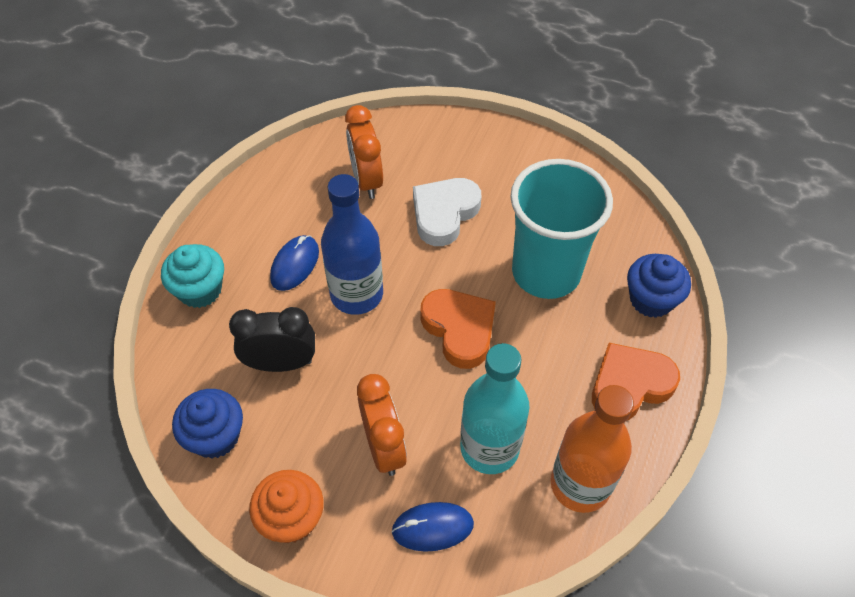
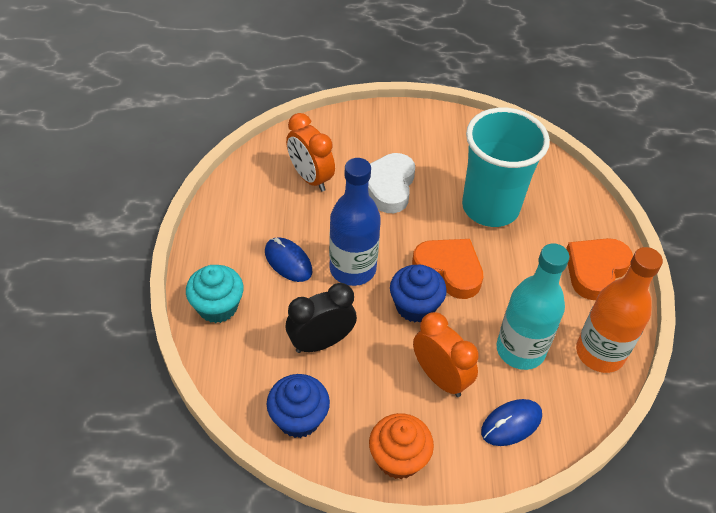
camera: 25 degrees left, 5 degrees down
blue mouse [270,235,319,291] -> blue mouse turned 45 degrees counterclockwise [265,237,312,282]
blue cupcake [627,254,691,318] -> blue cupcake moved to [390,265,447,322]

